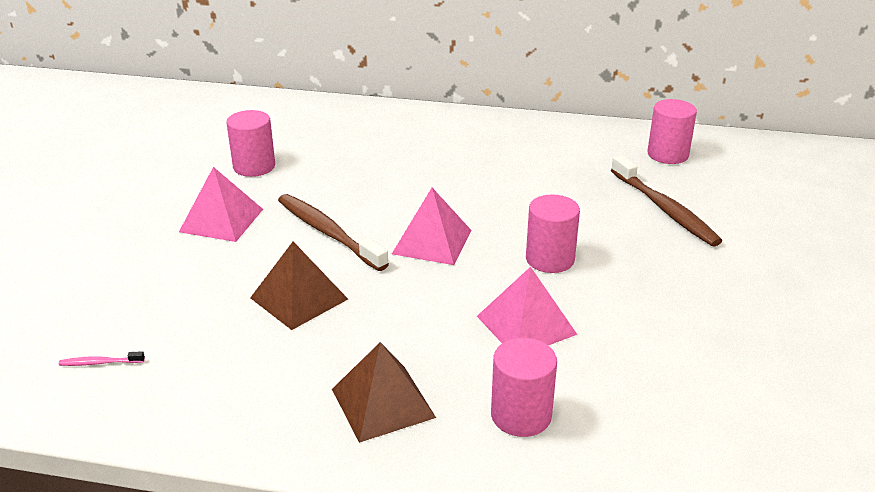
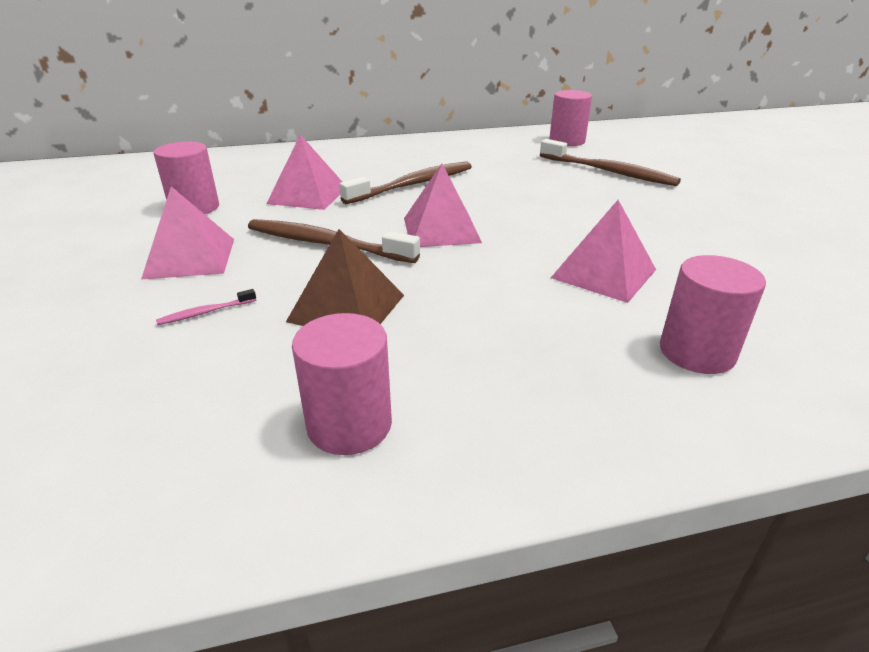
camera: 25 degrees left, 0 degrees up
pink toothbrush [59,351,145,366] -> pink toothbrush moved to [156,289,256,325]
brown pyramid [332,342,436,443] -> none
pink cylinder [526,195,580,273] -> pink cylinder moved to [292,313,392,455]
none -> pink pyramid [266,135,342,210]
none -> brown toothbrush [339,161,472,204]

